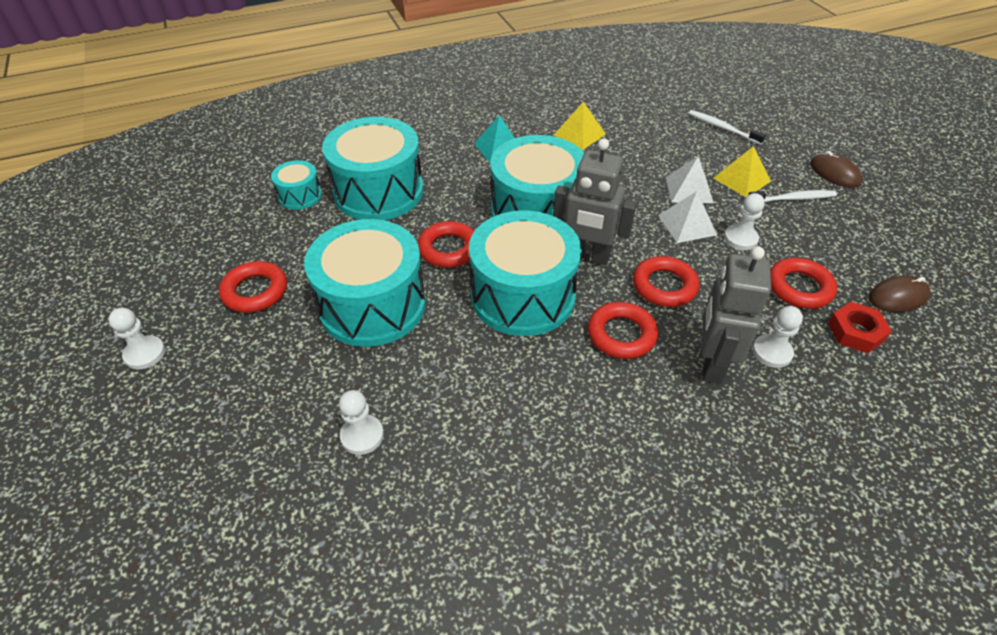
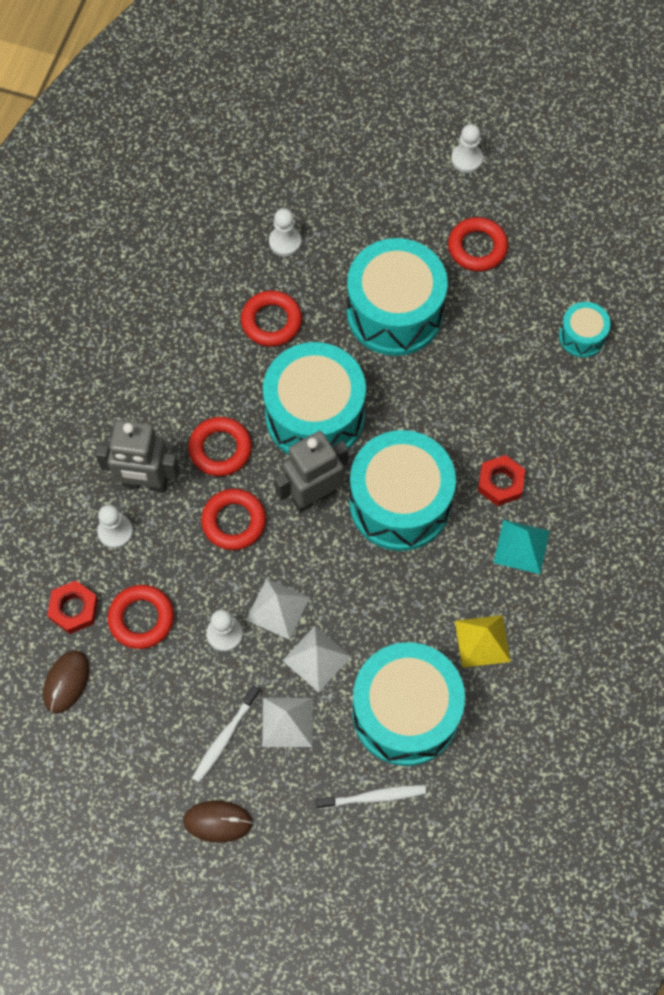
camera: 130 degrees right, 20 degrees up
turquoise drum [322,117,423,220] -> turquoise drum moved to [352,642,465,766]
red ring [418,221,474,268] -> red ring moved to [241,290,302,347]
grey robot [702,246,771,384] -> grey robot turned 135 degrees clockwise [95,420,179,492]
yellow pyramid [713,146,771,197] -> white pyramid [262,698,313,747]
none -> red nut [478,455,525,506]

